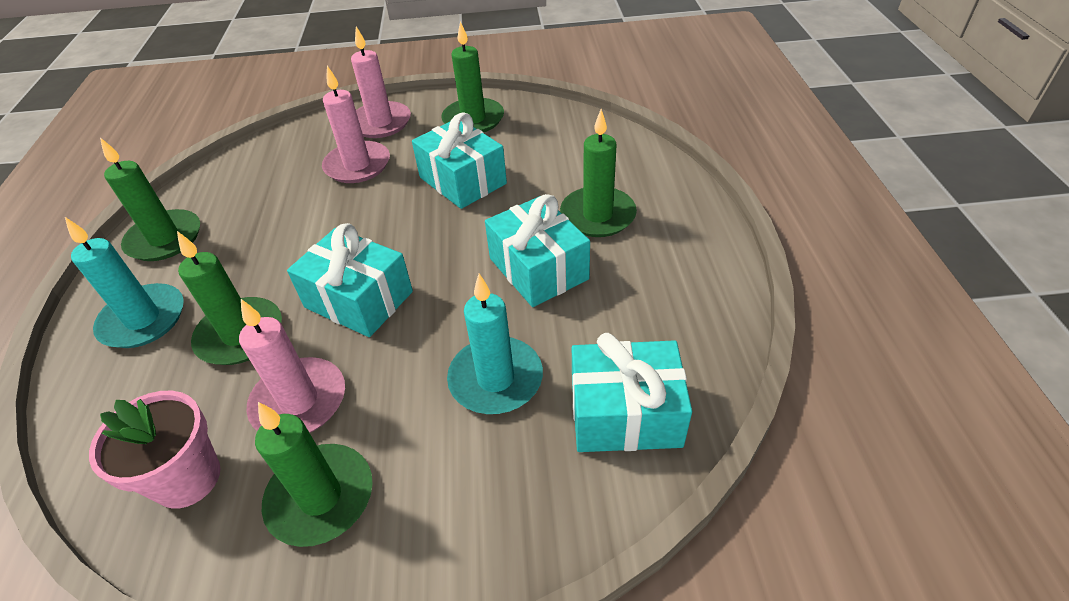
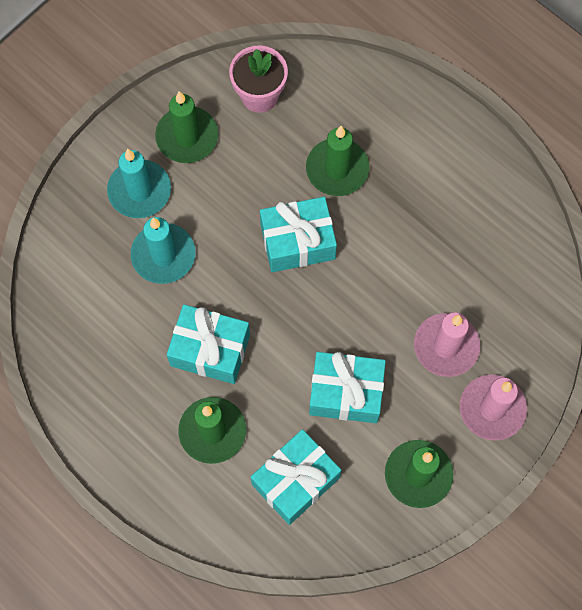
camera: 135 degrees right, 25 degrees up
turquoise candle [65,217,184,348] -> turquoise candle moved to [107,149,171,218]
green candle [100,138,200,261] -> none
pink candle [239,299,345,433] -> none
turquoise gift [572,333,692,452] -> turquoise gift moved to [251,429,341,525]

